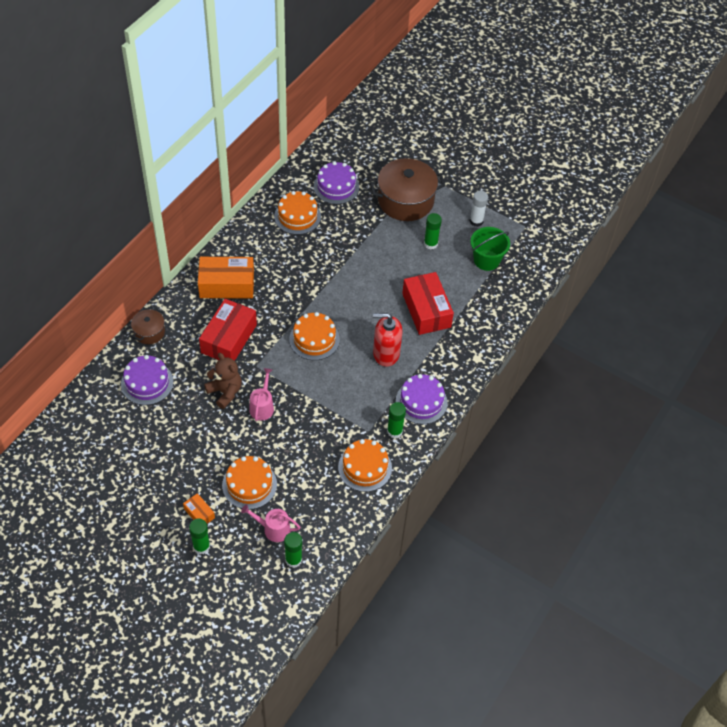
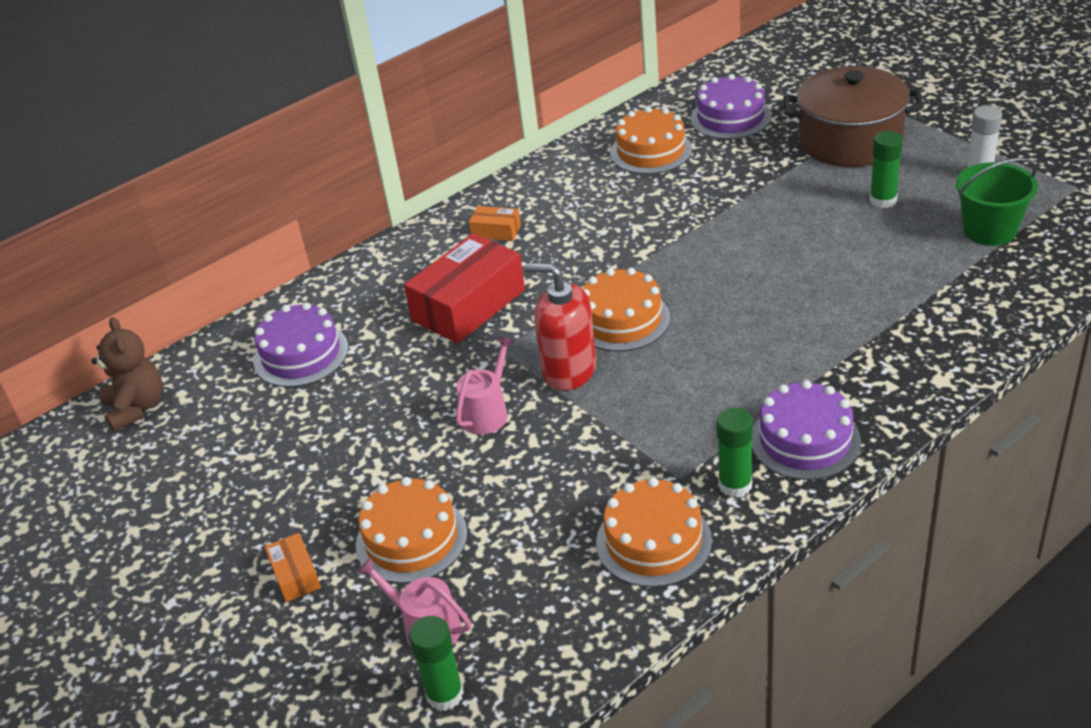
camera: 25 degrees right, 15 degrees down
brown pot [131,309,165,344] -> none
green glue stick [189,519,210,554] -> none
orange box [198,257,254,299] -> orange box [469,206,521,241], size x0.46
brown teddy bear [204,353,242,409] -> brown teddy bear moved to [91,317,163,432]
red soap dispenser [373,313,402,367] -> red soap dispenser moved to [524,263,596,391]
red box [402,272,454,335] -> none

